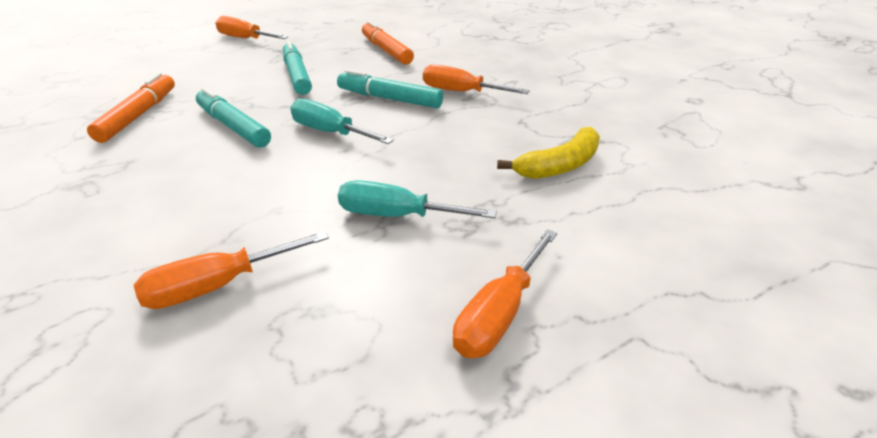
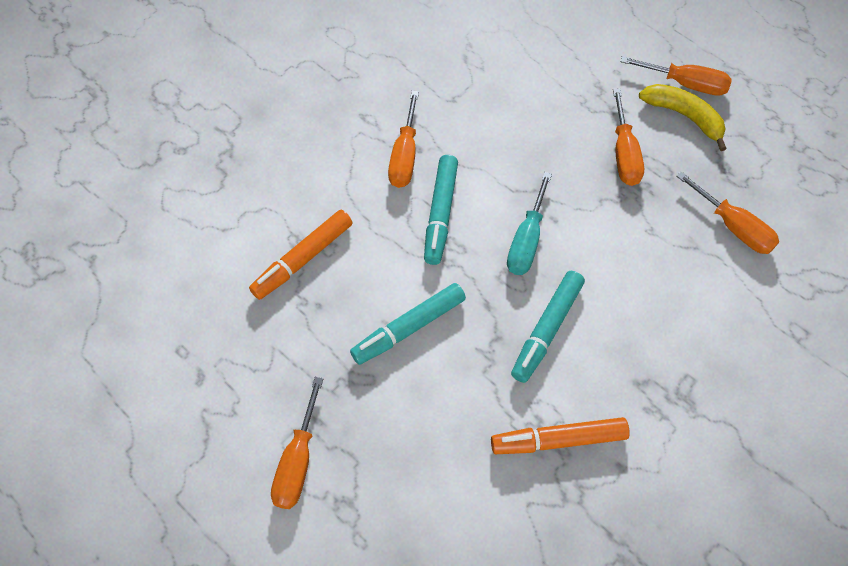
camera: 105 degrees left, 25 degrees up
turquoise screwdriver [338,180,497,218] -> orange screwdriver [613,88,644,186]
yellow banana [497,127,600,179] -> yellow banana moved to [639,84,727,151]

